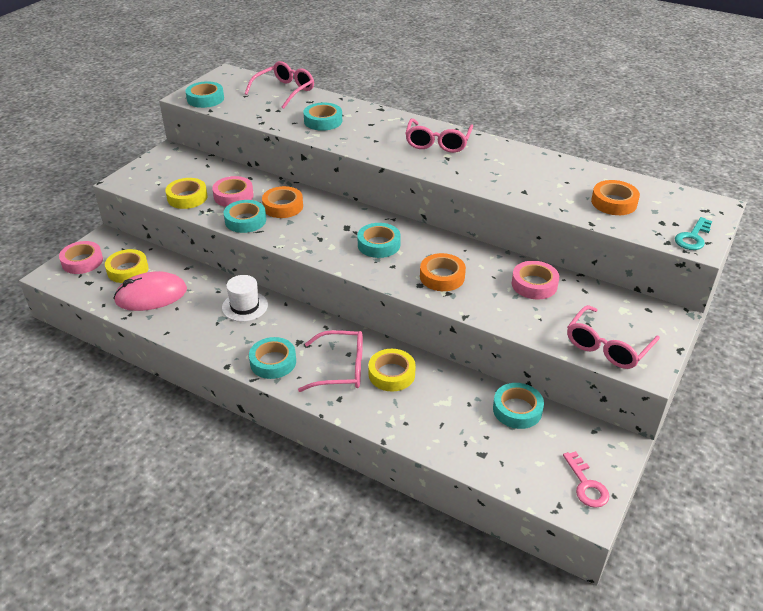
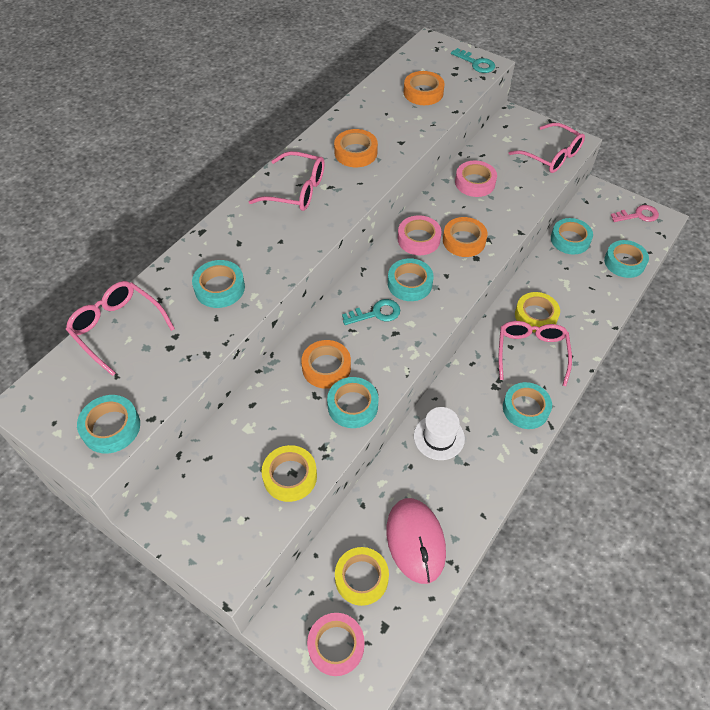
camera: 85 degrees left, 15 degrees up
pink tape [212,176,254,207] -> pink tape moved to [398,215,442,255]
none -> orange tape [334,129,378,167]
none -> turquoise key [342,299,400,325]
none -> turquoise tape [604,240,649,278]

